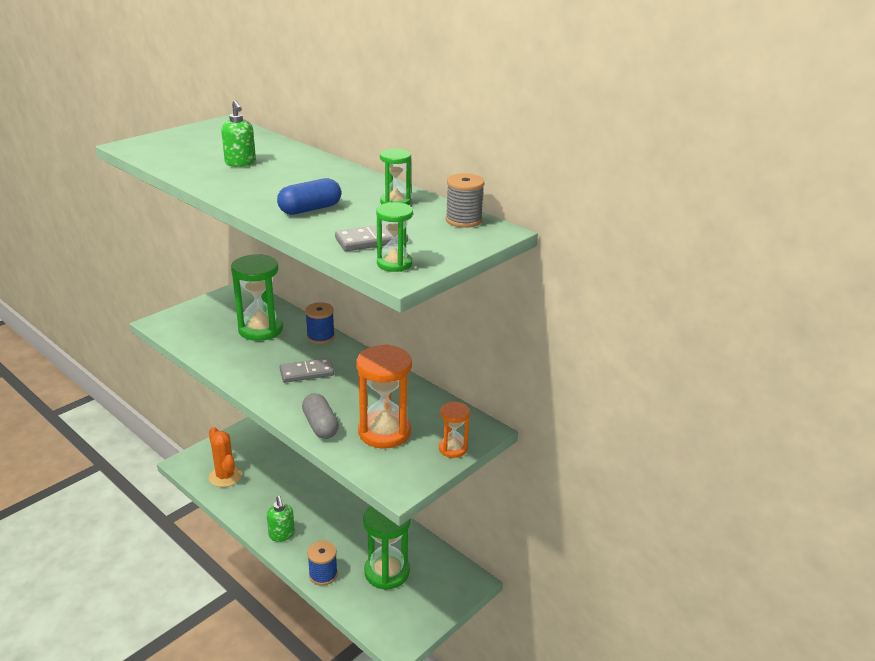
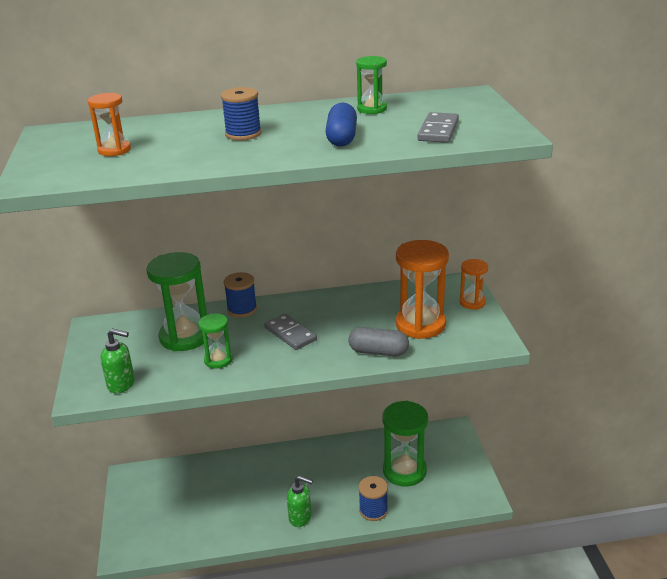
camera: 50 degrees left, 0 degrees up
orange cactus [208,427,242,487] -> none
green soap dispenser [221,100,256,167] -> green soap dispenser moved to [101,329,135,393]
grey domino [279,358,334,383] -> grey domino turned 60 degrees counterclockwise [264,314,317,350]
green hourglass [376,202,413,272] -> green hourglass moved to [199,313,233,369]
grey spool [446,173,485,228] -> none
none -> orange hourglass [88,93,131,156]
none -> blue spool [221,87,262,140]

